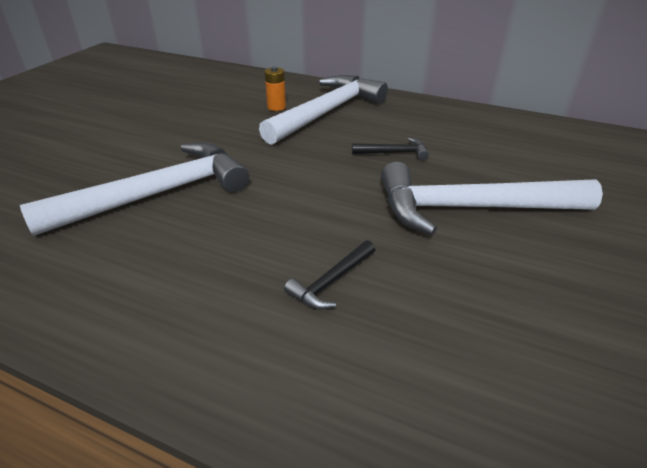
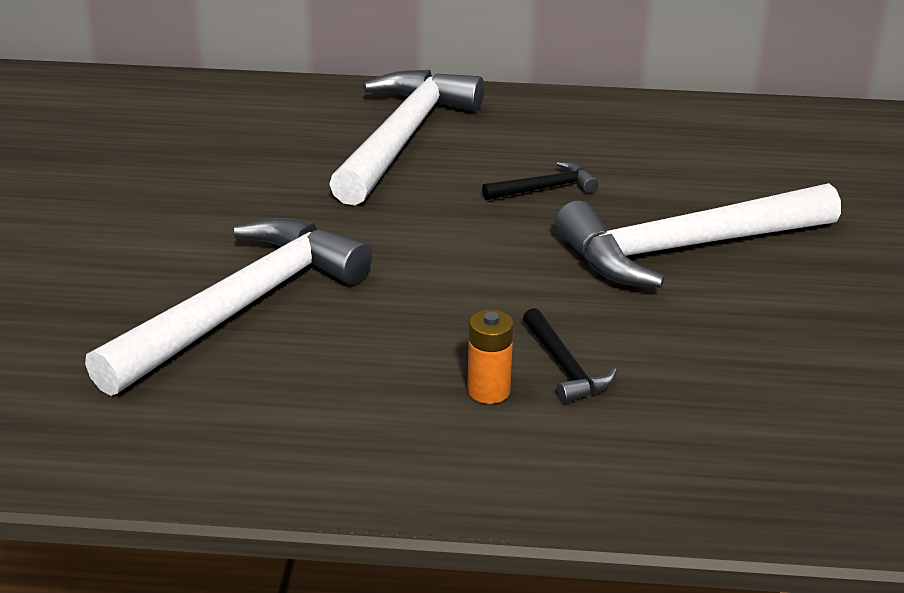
camera: 20 degrees left, 5 degrees down
orange battery [265,66,286,111] -> orange battery moved to [467,310,514,404]
black hammer [284,240,375,309] -> black hammer turned 45 degrees counterclockwise [523,308,617,403]

